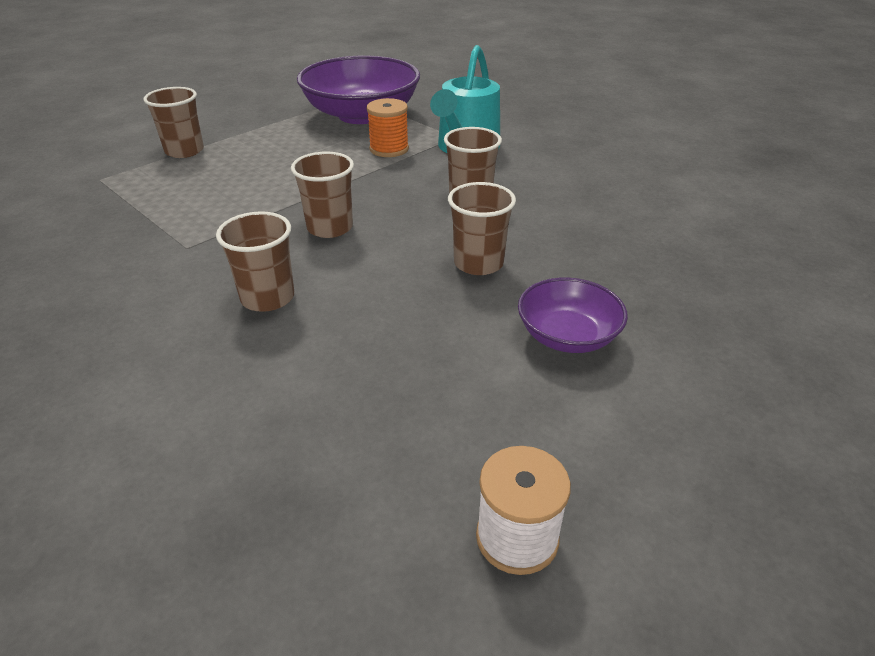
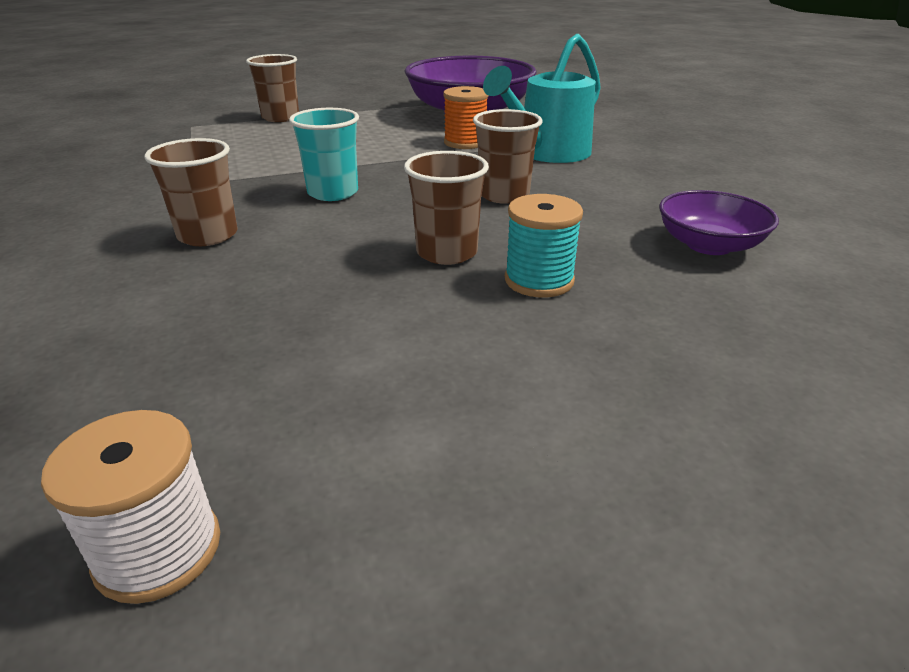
camera: 25 degrees right, 5 degrees down
brown cup [291,152,354,238] -> turquoise cup [289,108,359,201]
purple bowl [518,278,628,353] -> purple bowl moved to [659,190,779,255]
none -> turquoise spool [505,194,583,297]

